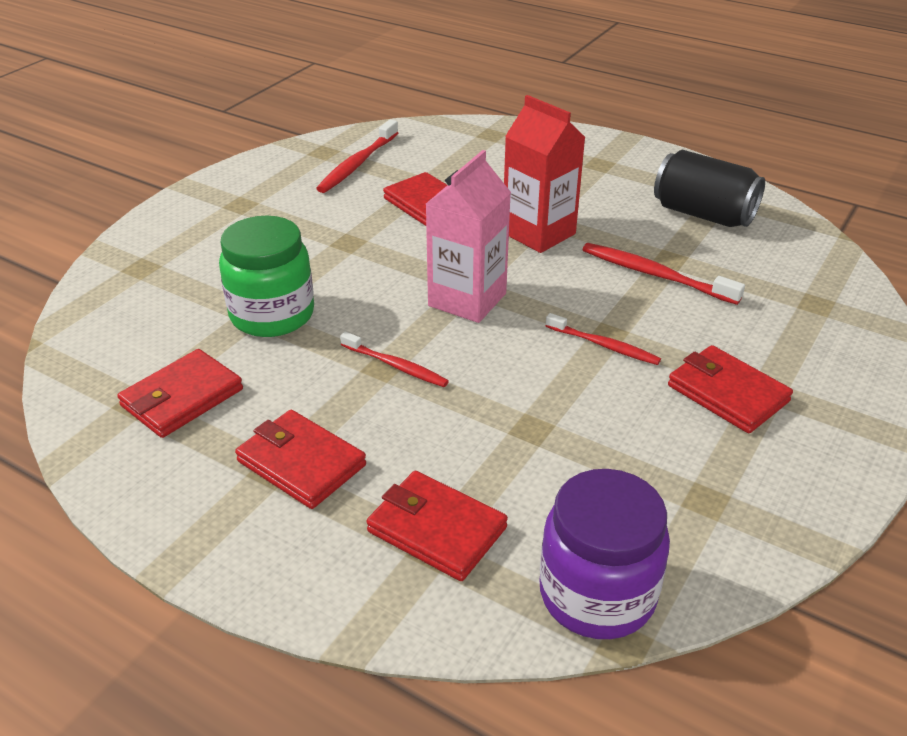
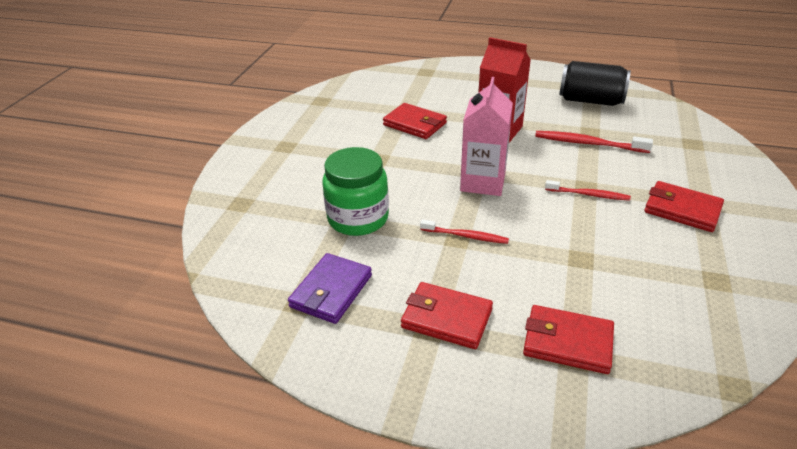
camera: 15 degrees left, 0 degrees up
red wallet [117,349,243,438] -> purple wallet [288,253,372,324]
red toothbrush [316,120,398,193] -> none
purple jar [539,469,670,639] -> none

